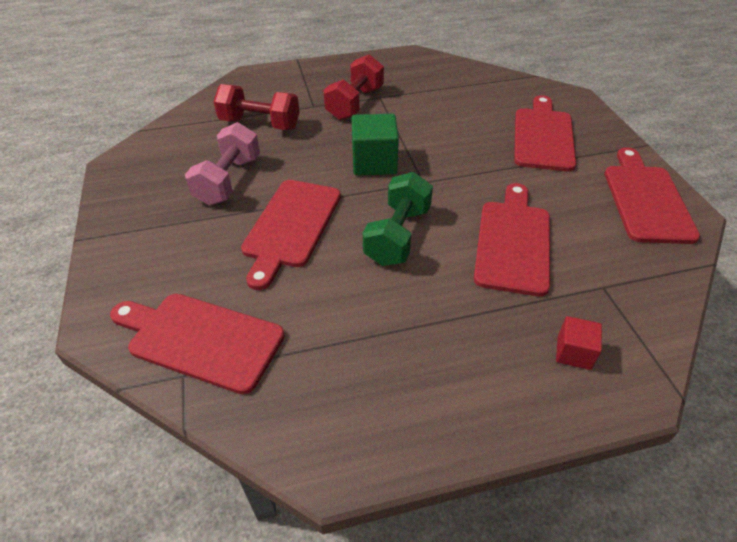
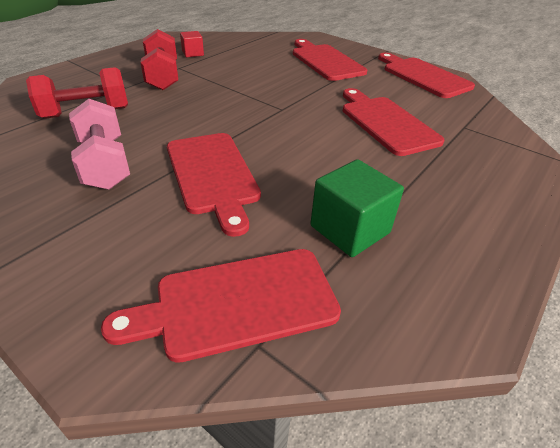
camera: 40 degrees left, 5 degrees down
green cube [352,114,399,175] -> green cube moved to [310,159,404,257]
green dumbbell [363,172,433,266] -> none
red cube [556,316,602,370] -> red cube moved to [180,31,204,57]

